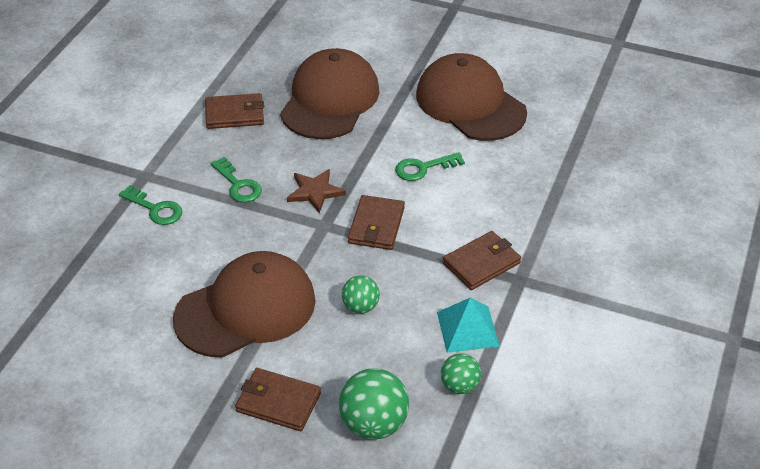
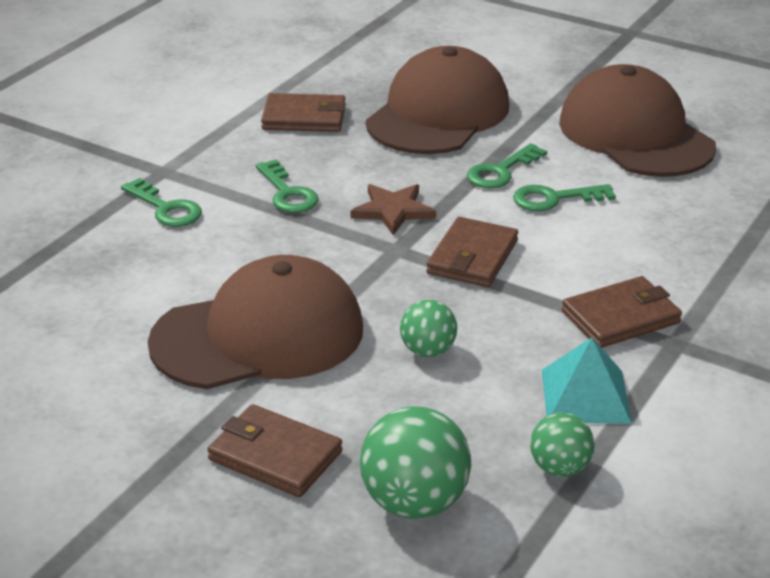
camera: 10 degrees right, 10 degrees down
none -> green key [467,143,547,189]

